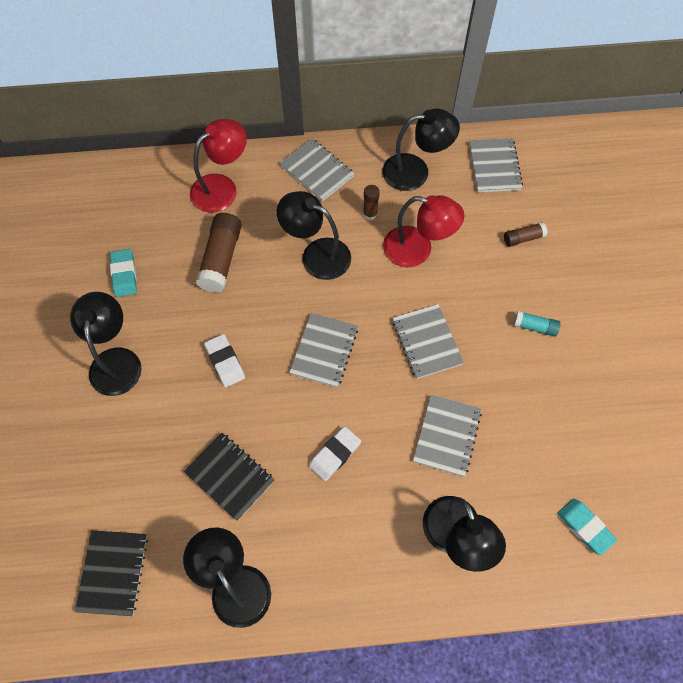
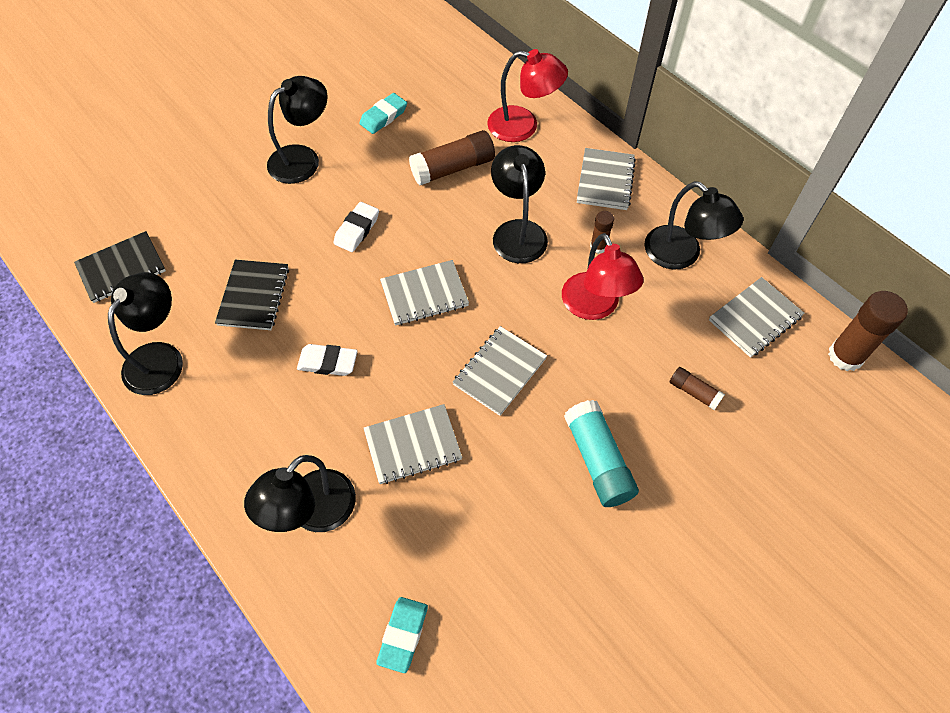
camera: 55 degrees right, 5 degrees down
turquoise glue stick [514,311,560,337] -> turquoise glue stick [564,400,639,507], size x1.86
none -> brown glue stick [828,291,908,371]

